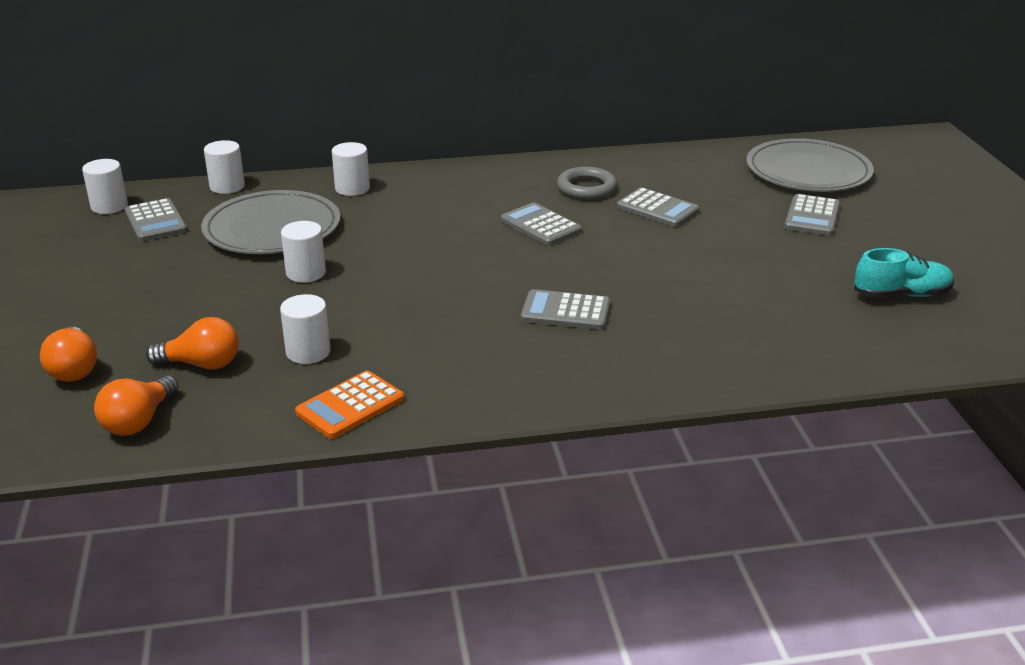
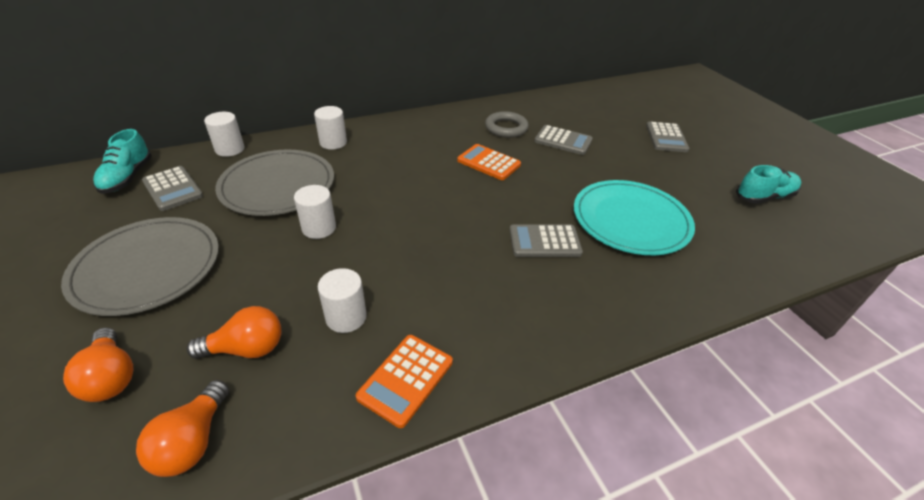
camera: 15 degrees left, 10 degrees up
white cylinder [82,159,128,214] -> turquoise shoe [93,129,152,194]
grey calculator [501,202,582,246] -> orange calculator [457,144,521,180]
grey plate [746,138,874,192] -> grey plate moved to [61,217,219,316]
none -> turquoise plate [574,180,695,255]

